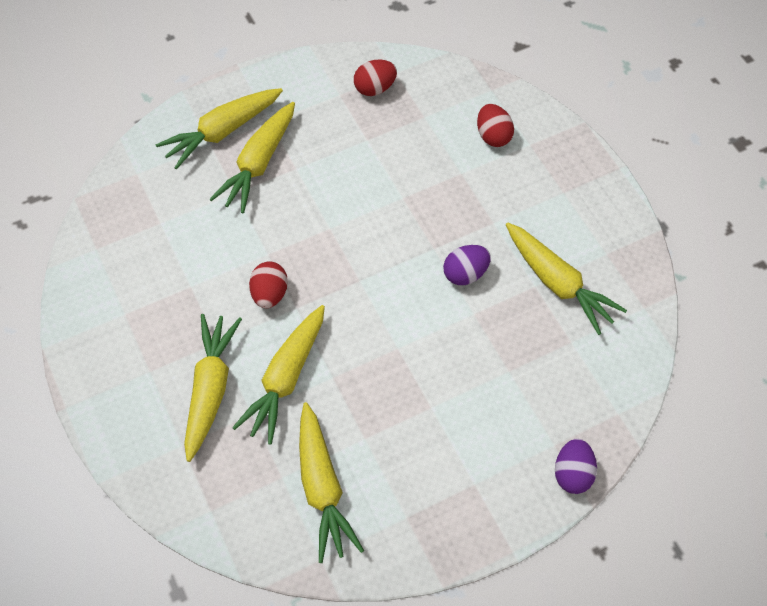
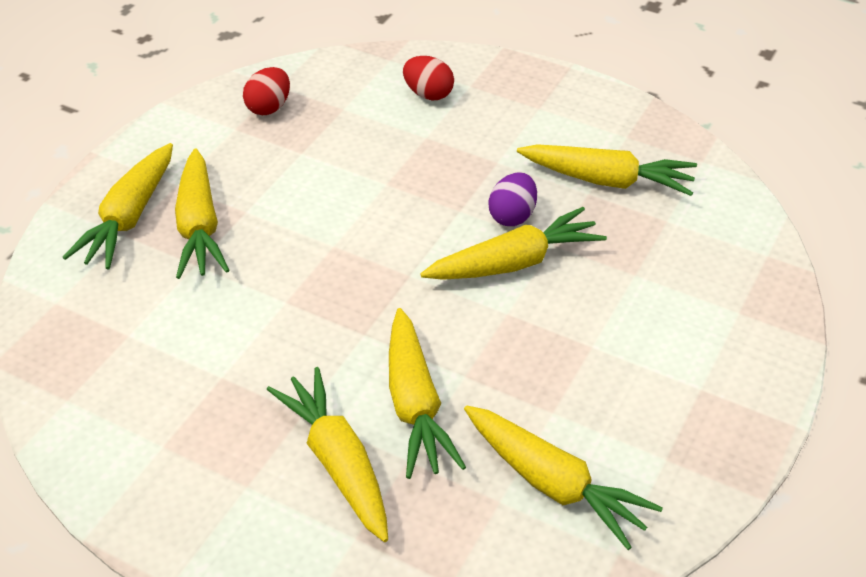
camera: 35 degrees left, 15 degrees down
red egg [249,261,288,308] -> none
purple egg [555,439,597,494] -> none
none -> yellow carrot [420,207,607,280]

